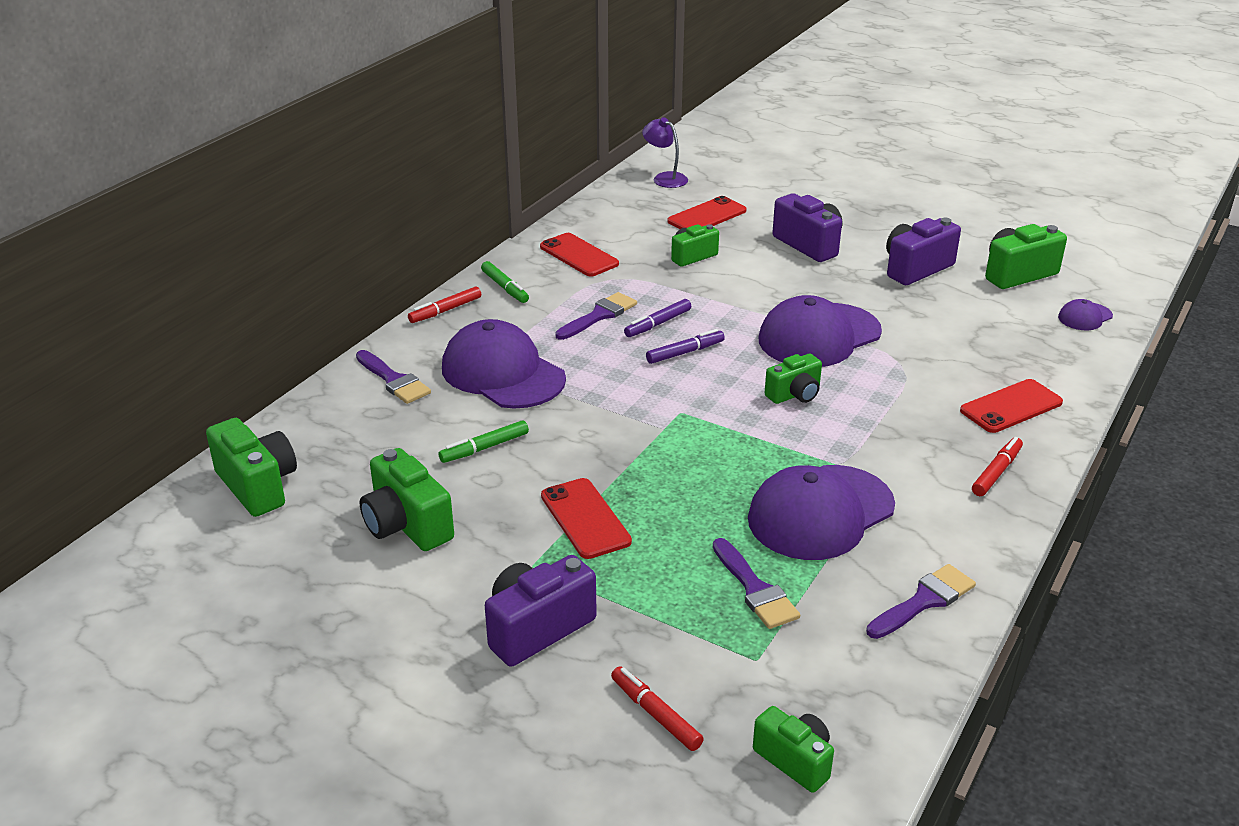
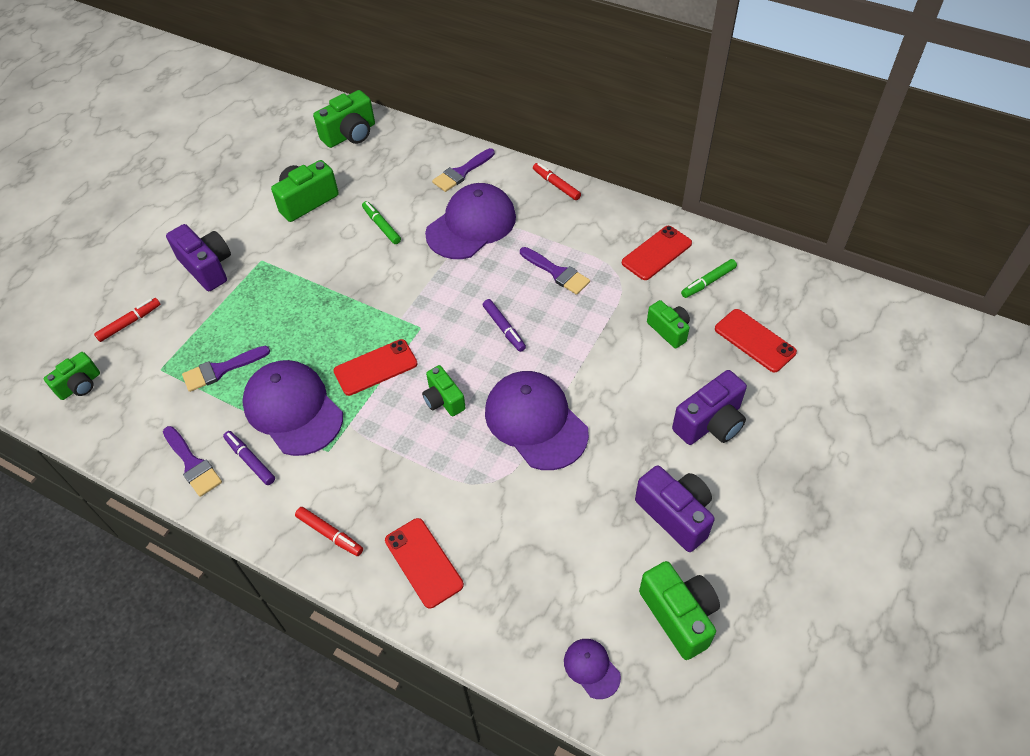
camera: 90 degrees right, 20 degrees up
green marker [481,261,529,303] -> green marker moved to [681,259,737,298]
red phone [541,478,632,559] -> red phone moved to [333,339,418,396]
purple marker [624,299,691,337] -> purple marker moved to [223,431,275,485]
purple lamp [642,117,688,188] -> none

